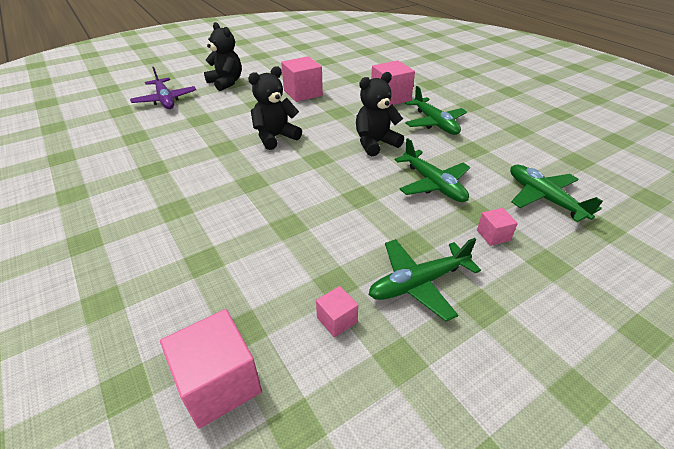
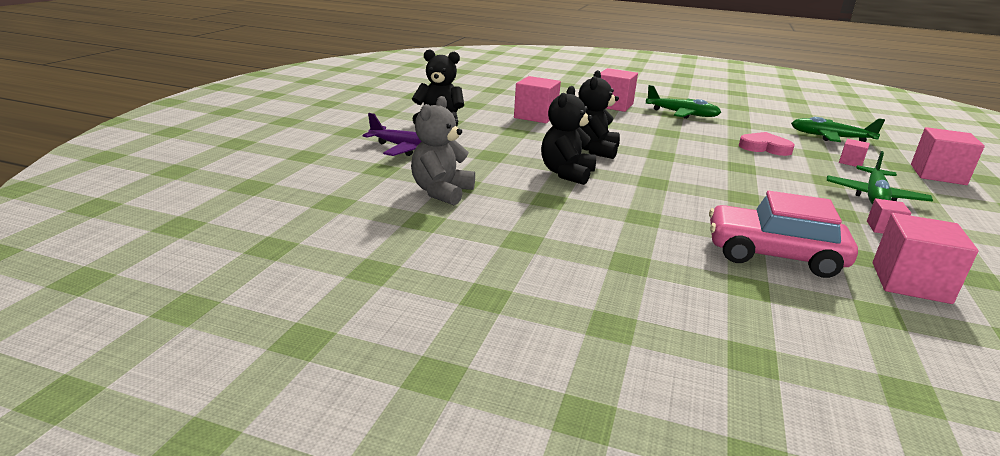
camera: 40 degrees left, 15 degrees down
black teddy bear [356,72,404,157] -> black teddy bear moved to [541,86,596,185]
green plane [395,138,470,202] -> pink heart [739,132,795,156]
none -> grey teddy bear [411,96,475,205]
none -> pink car [709,191,858,278]
none -> pink cube [911,127,985,185]

